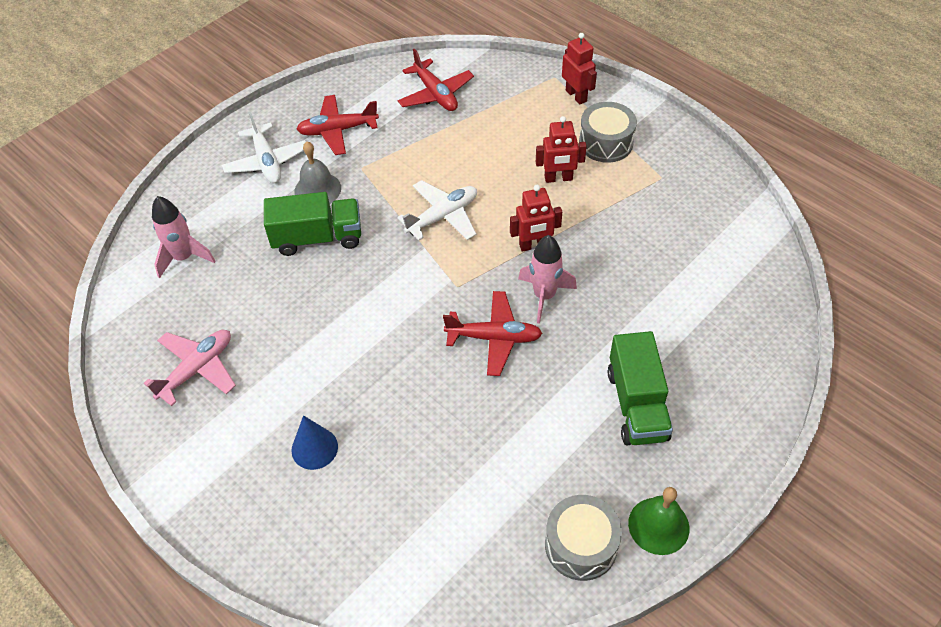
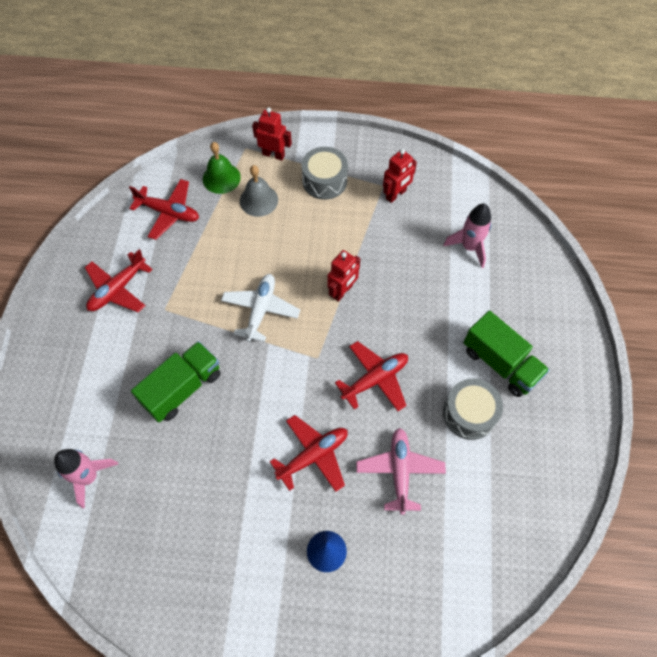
camera: 40 degrees left, 10 degrees up
pink plane [144,329,236,406] -> pink plane moved to [356,428,446,515]
white plane [222,112,307,183] -> none
grey bell [295,142,341,204] -> grey bell moved to [240,165,278,217]
pink rocket [518,235,577,324] -> pink rocket moved to [443,203,491,268]
red robot [536,116,587,183] -> red robot moved to [383,149,417,203]
grey drum [545,495,622,581] -> grey drum moved to [443,379,503,440]
green bell [628,487,689,555] -> green bell moved to [203,142,241,194]
none -> red plane [270,415,347,492]

